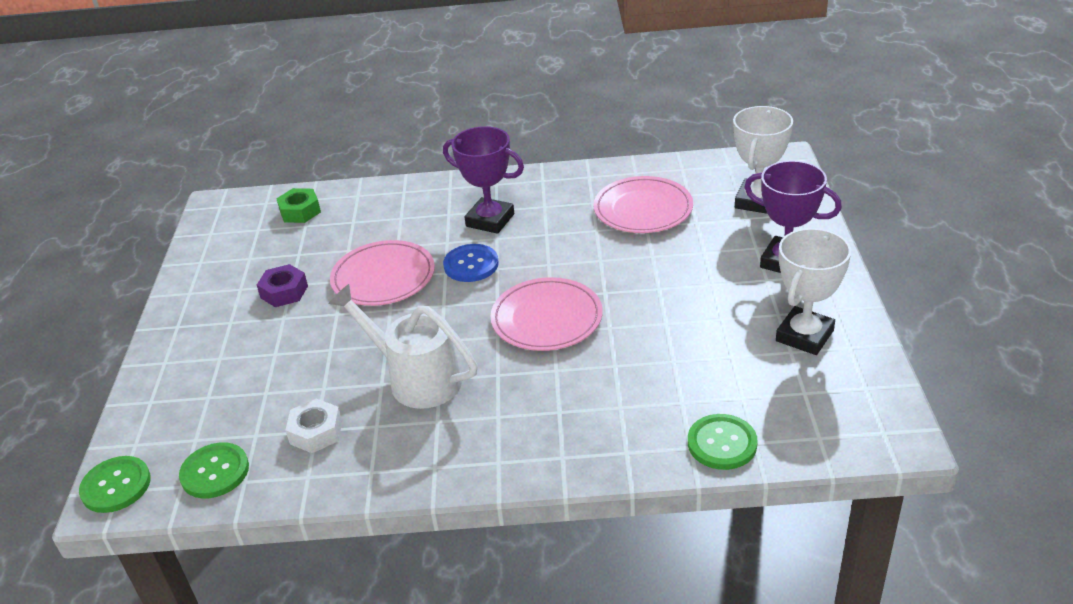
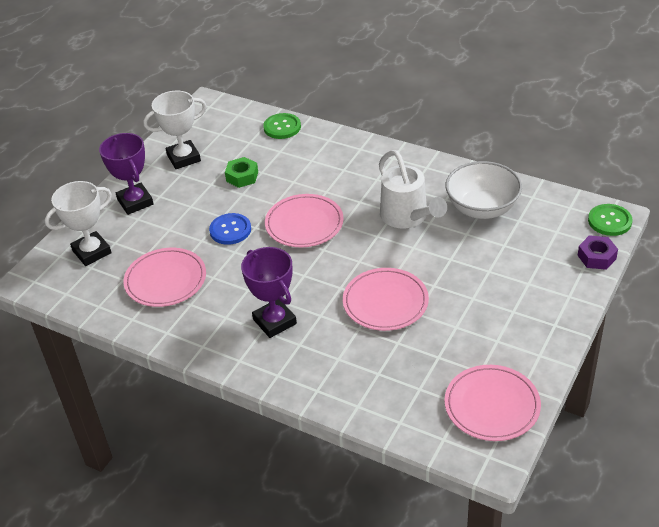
camera: 150 degrees left, 5 degrees up
green button [179,442,249,498] -> none
purple nut [257,264,308,307] -> purple nut moved to [577,235,618,270]
green nut [276,188,321,223] -> green nut moved to [225,157,258,188]
white nut [285,398,342,453] -> white bowl [445,161,522,219]
blue button [443,244,499,282] -> blue button moved to [209,213,251,245]
none -> pink plate [444,365,541,441]

